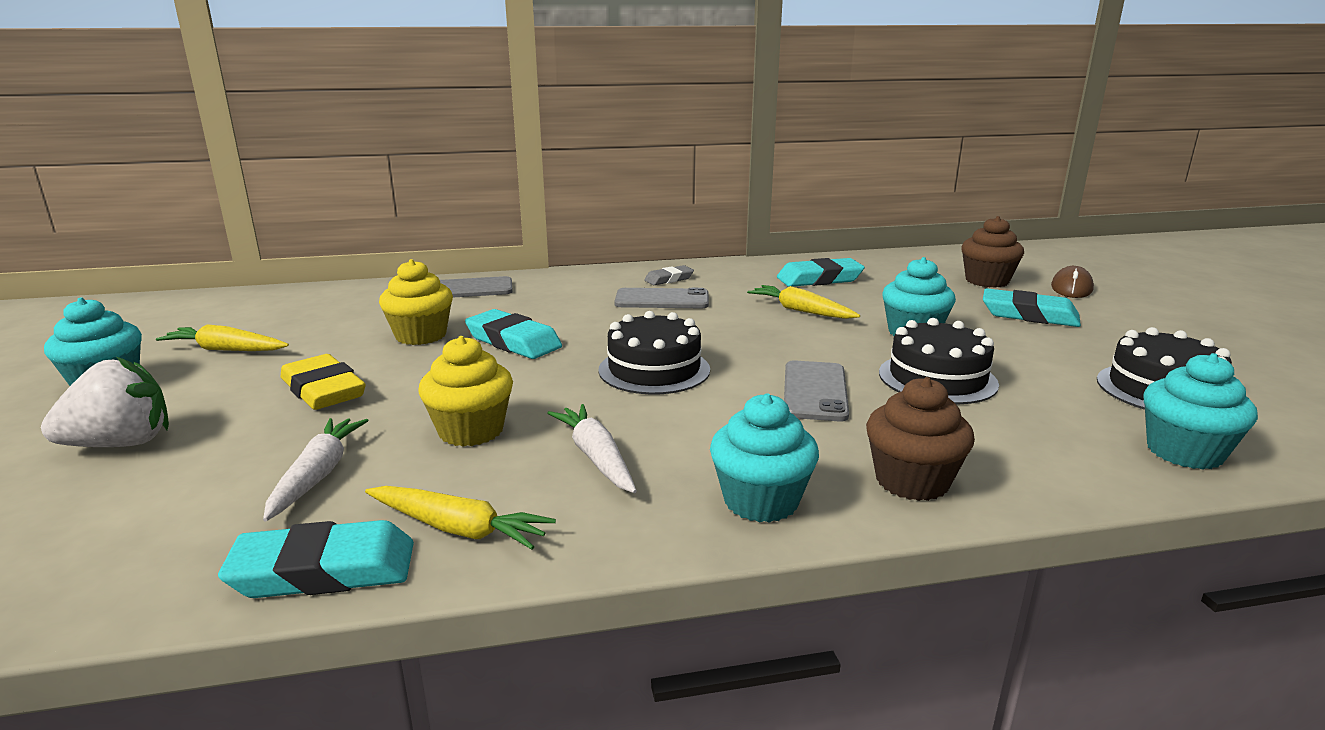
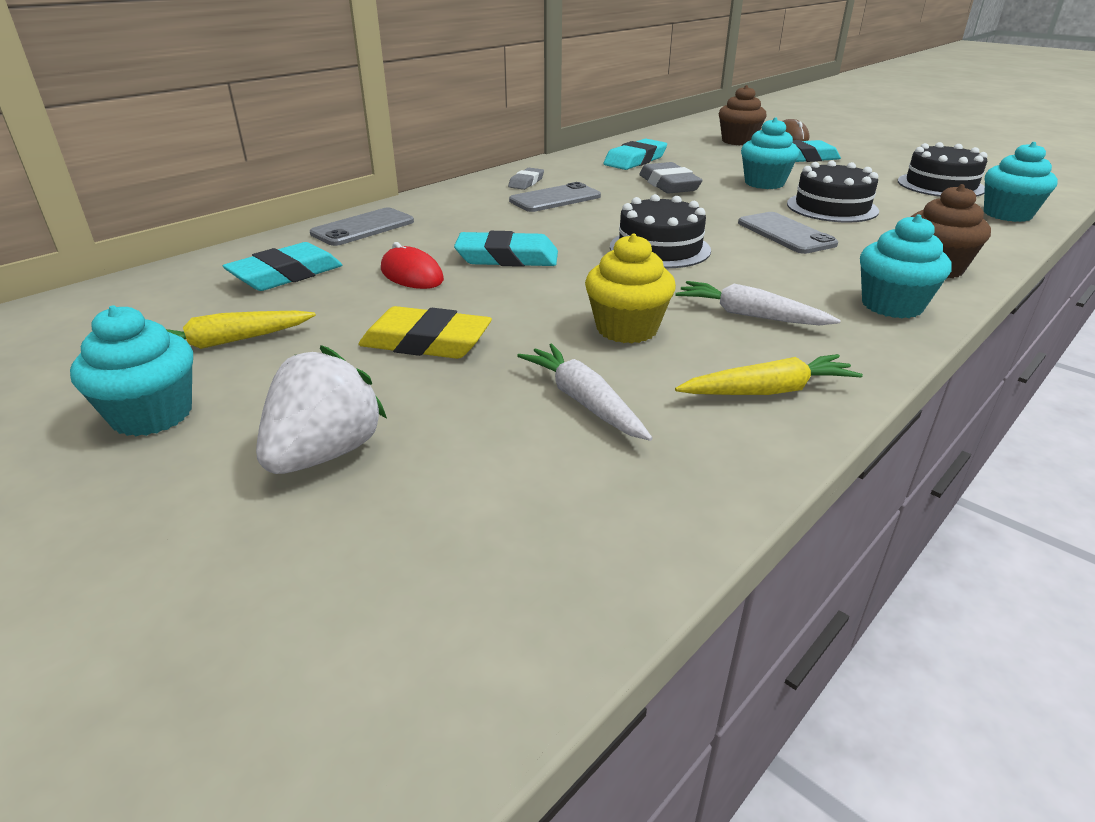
camera: 35 degrees left, 10 degrees up
turquoise eraser [218,520,414,598] -> turquoise eraser moved to [223,242,342,291]
yellow cupcake [379,259,453,345] -> red mouse [381,242,444,289]
yellow carrot [747,285,860,319] -> grey eraser [639,162,703,194]

